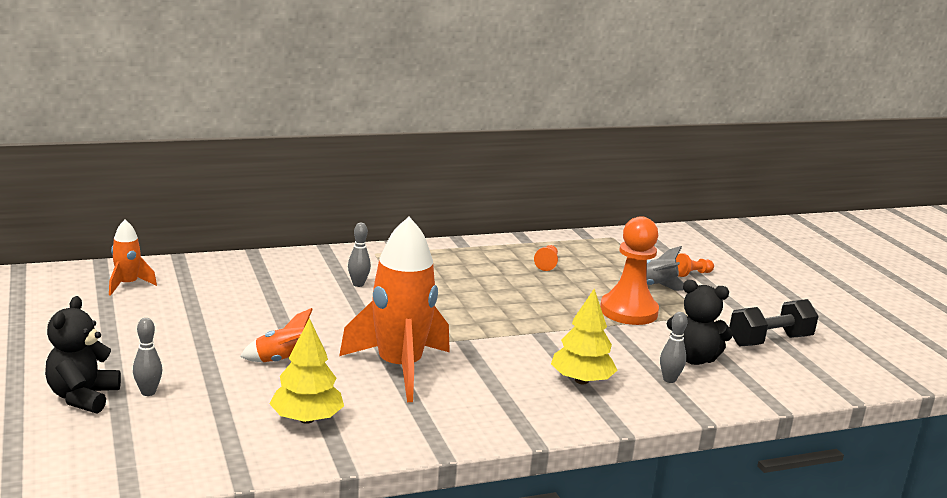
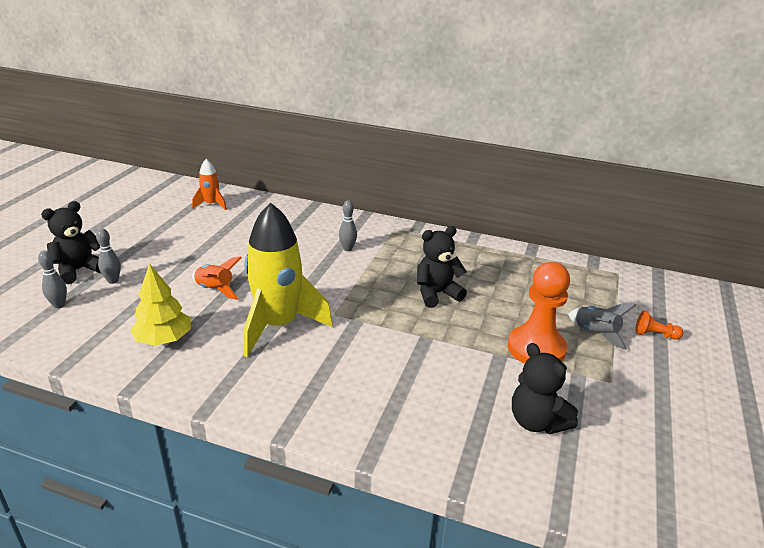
camera: 40 degrees right, 10 degrees up
orange rocket [339,217,450,402] -> yellow rocket [243,202,333,357]
orange pawn [534,245,558,271] -> none
yellow tree [551,289,618,384] -> none
grey bowling pin [660,312,687,383] -> grey bowling pin moved to [38,251,67,308]
black dumbbell [729,299,819,346] -> none
none -> black teddy bear [417,226,467,308]

